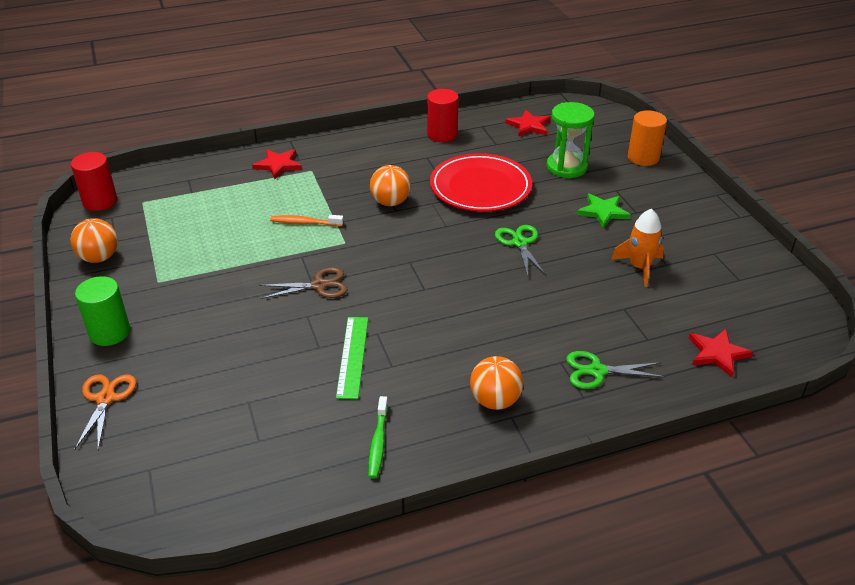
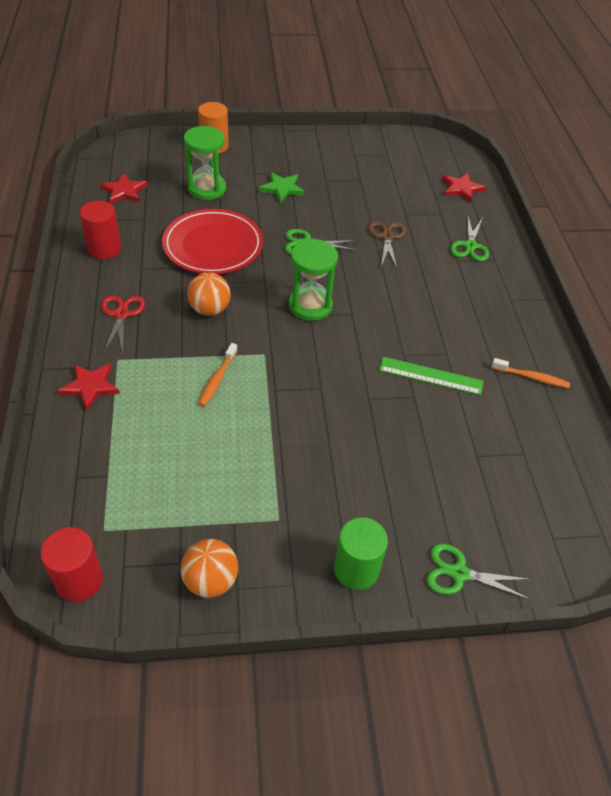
camera: 80 degrees left, 10 degrees up
orange scissors [74,375,136,450] -> green scissors [426,544,531,600]
brown scissors [259,267,348,299] -> brown scissors moved to [368,221,406,268]
green toothbrush [368,396,388,479] -> orange toothbrush [492,358,570,388]
orange ball [470,356,523,410] -> none
orange rocket [611,209,664,287] -> none
none -> red scissors [101,295,145,353]
none -> green hourglass [289,239,338,321]

